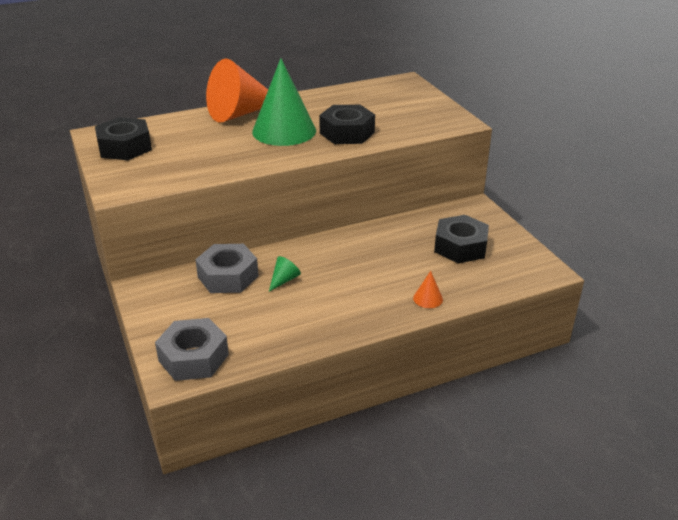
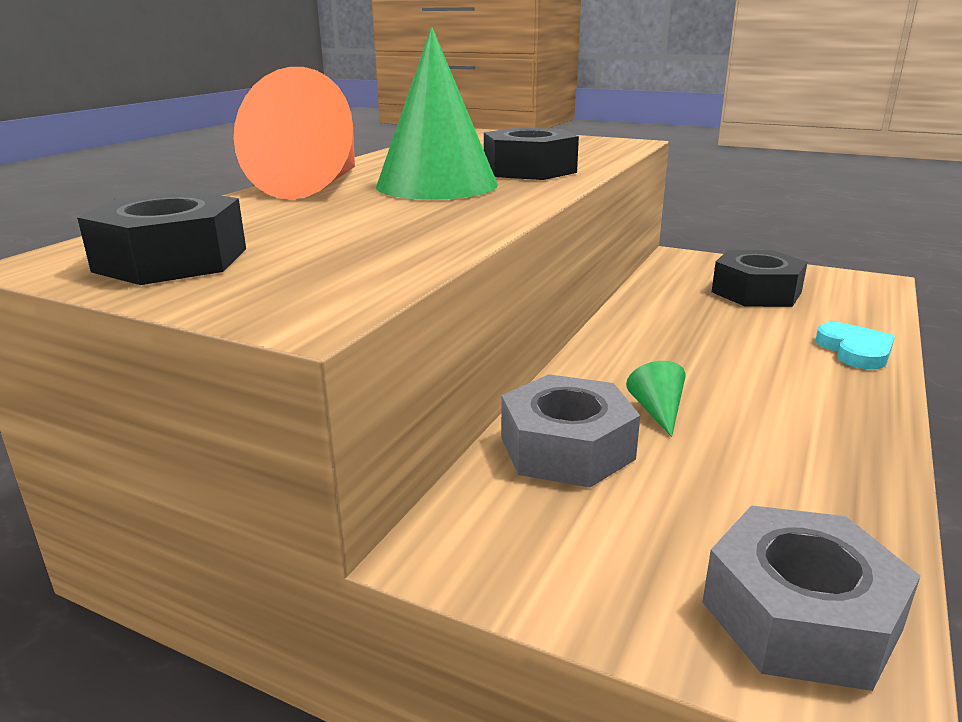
camera: 40 degrees left, 10 degrees down
orange cone [413,271,443,308] -> turquoise heart [815,322,895,369]

